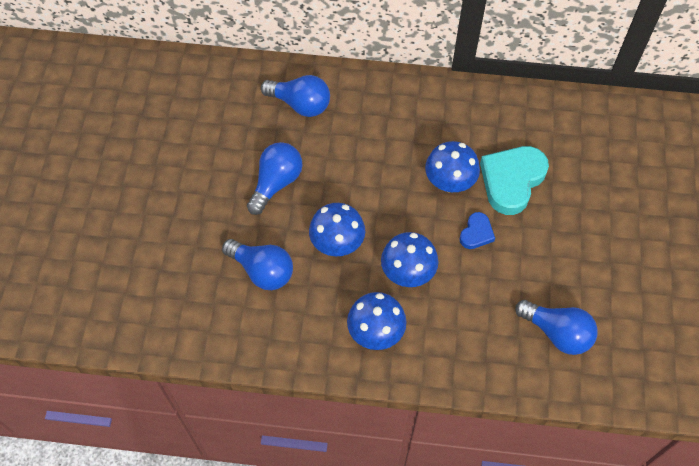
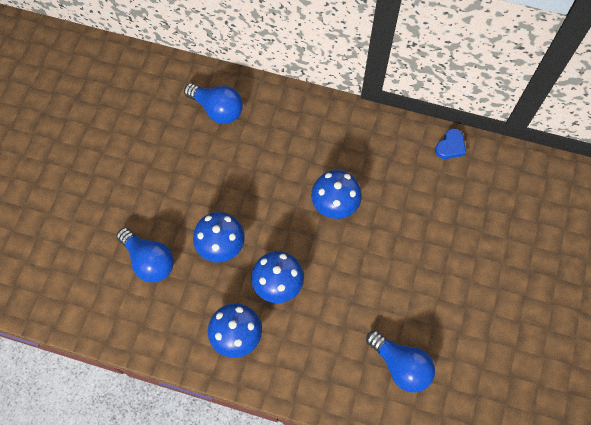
camera: 10 degrees right, 5 degrees up
blue light bulb [247,142,303,215] -> none
blue heart [459,212,495,249] -> blue heart moved to [435,128,466,159]
turquoise heart [480,146,549,215] -> none

